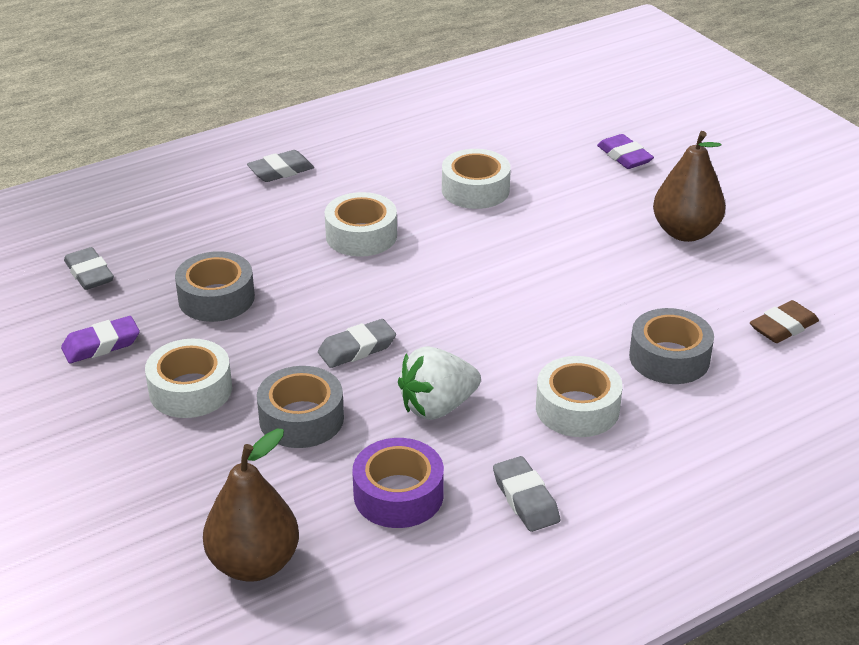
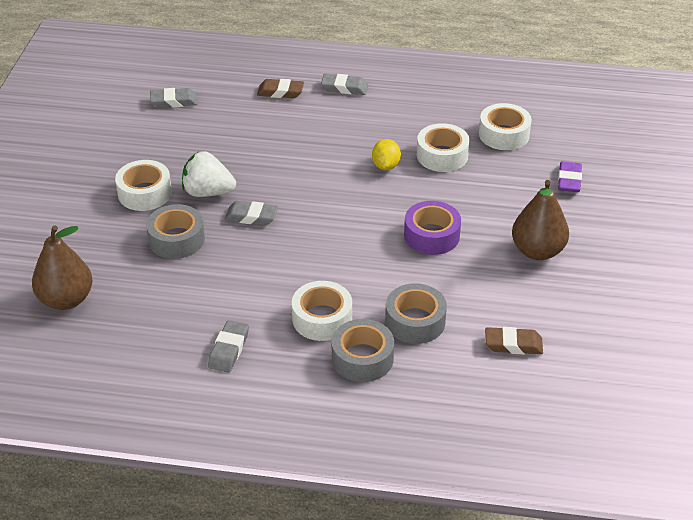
camera: 40 degrees right, 5 degrees up
purple eraser [61,316,140,363] -> none
grey eraser [64,247,114,290] -> grey eraser turned 75 degrees clockwise [150,88,198,108]
grey tape [175,251,255,322] -> grey tape moved to [332,319,394,382]
white tape [325,192,397,257] -> white tape moved to [479,103,532,150]
purple tape [352,438,444,528] -> purple tape moved to [404,201,461,255]
white strawberry [398,346,481,420] -> white strawberry moved to [182,151,236,197]
none -> brown eraser [257,79,304,98]
none -> yellow lemon [372,139,401,170]

